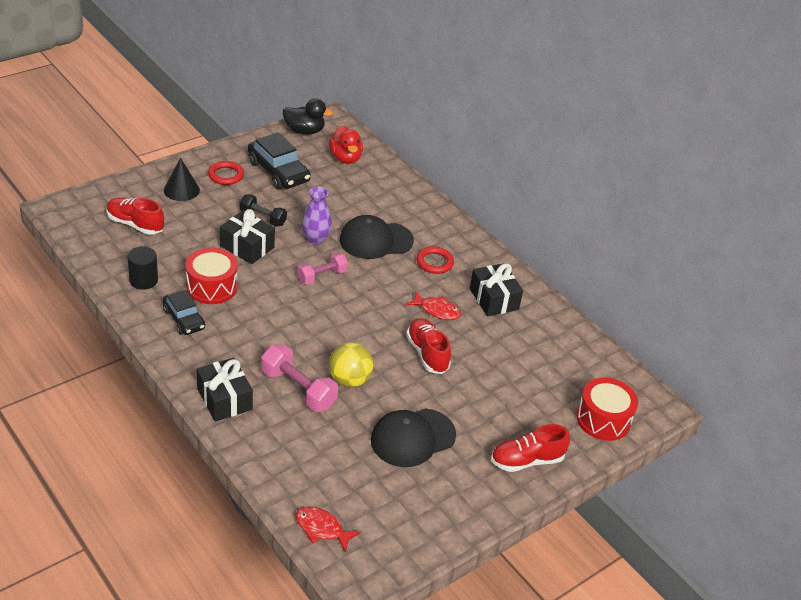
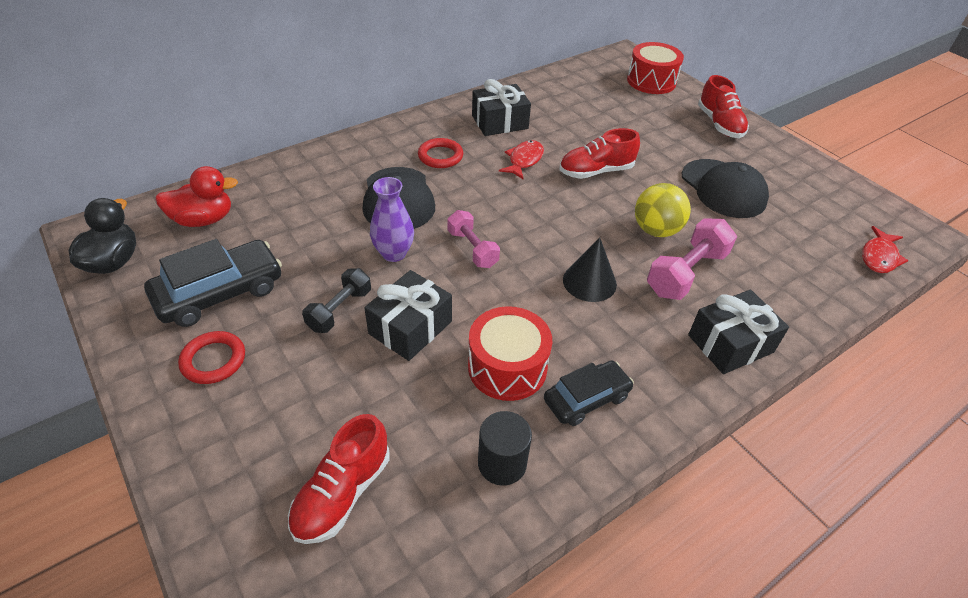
camera: 85 degrees left, 5 degrees up
black cone [164,158,200,201] -> black cone moved to [563,237,617,302]

